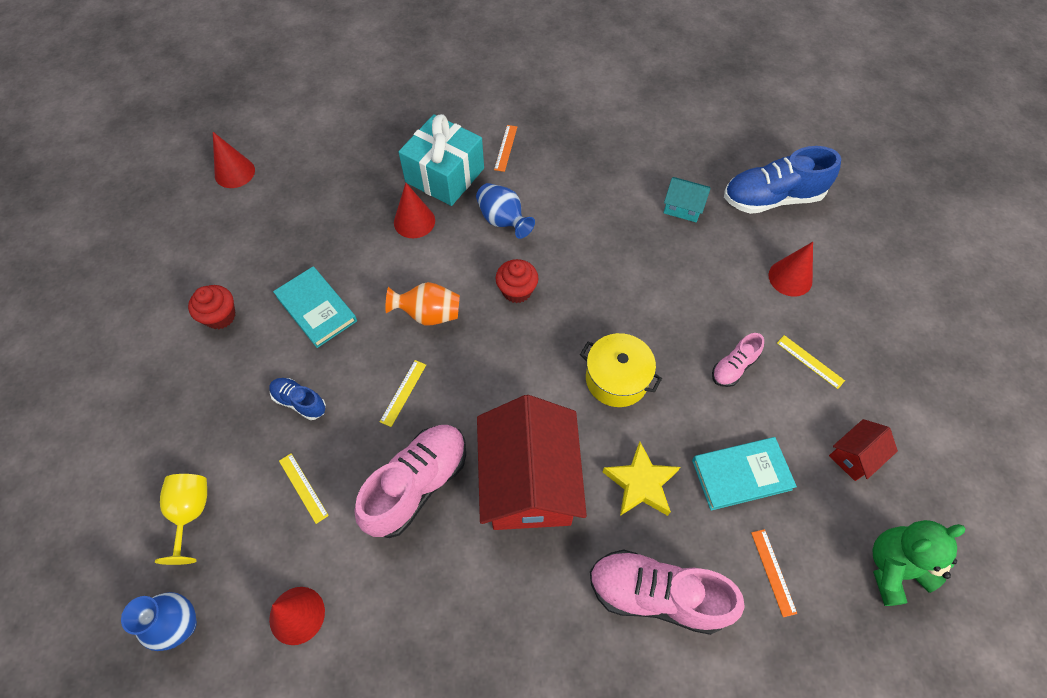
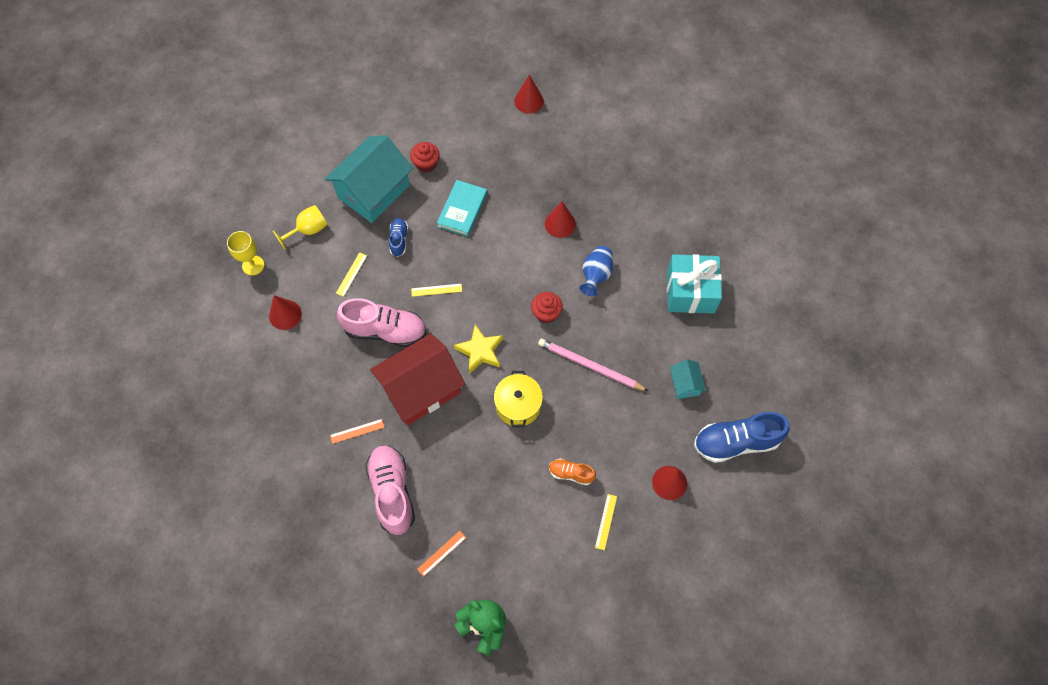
camera: 60 degrees right, 5 degrees up
blue vase [121,592,197,651] -> yellow goblet [227,231,264,275]
orange vase [385,282,460,326] -> none
turquoise gift [399,114,484,206] -> turquoise gift moved to [667,254,722,314]
orange ruler [494,125,517,172] -> orange ruler moved to [330,419,385,444]
yellow star [603,442,680,516] -> yellow star moved to [454,325,503,374]
turquoise book [692,437,797,511] -> none
pink shoe [712,333,764,387] -> orange shoe [549,459,596,485]
blue shoe [724,146,841,214] -> blue shoe turned 60 degrees counterclockwise [694,412,790,463]
red house [829,419,898,481] -> none
none -> turquoise house [325,135,413,223]
none -> pink pencil [538,338,648,391]

